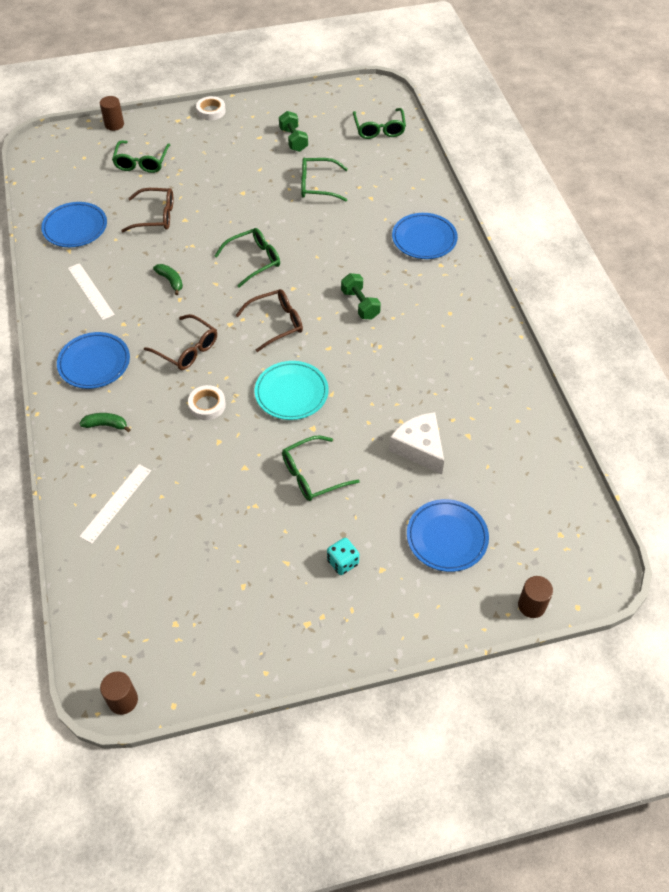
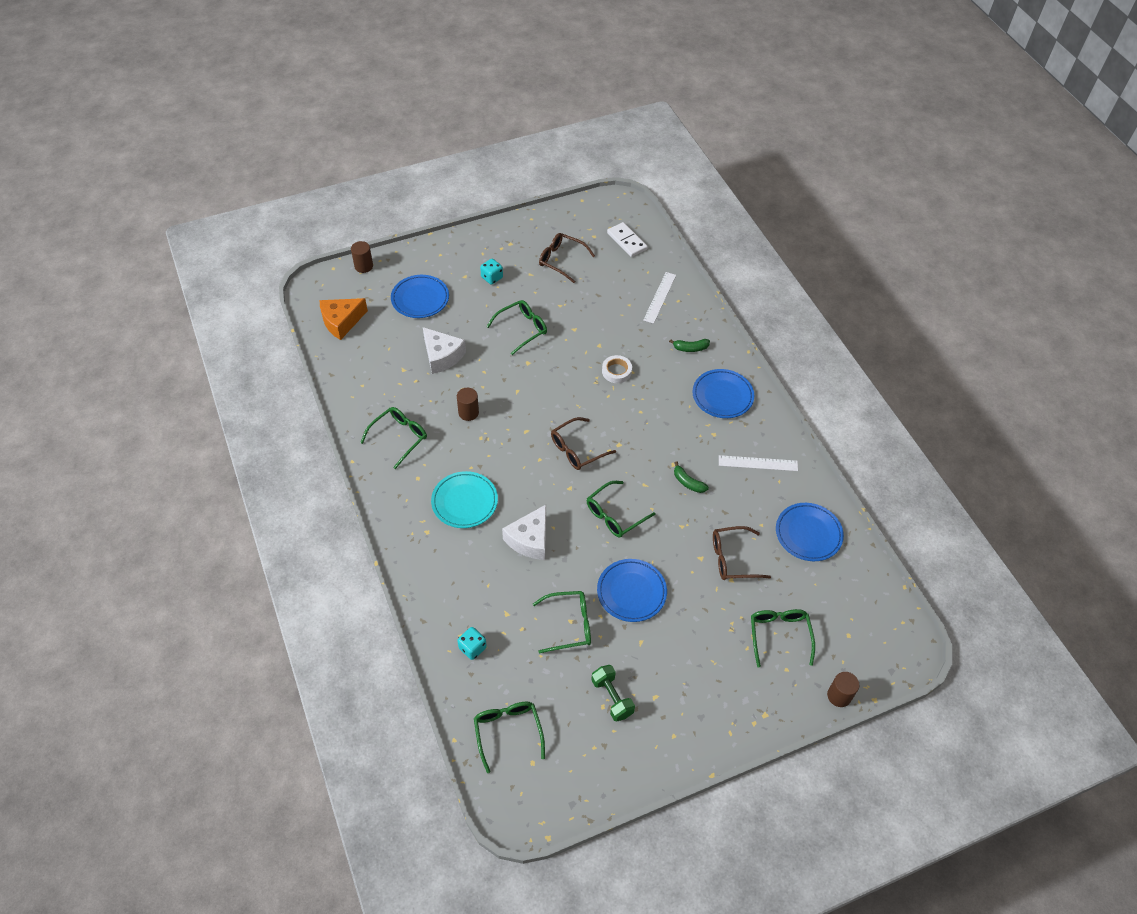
camera: 170 degrees right, 0 degrees up
white ruler [68,263,115,320] -> white ruler turned 45 degrees counterclockwise [719,455,798,471]
brown cylinder [100,671,138,715] -> brown cylinder moved to [457,388,479,421]
brown glasses [144,314,217,370] -> brown glasses moved to [539,233,595,283]
white tape [196,96,226,120] -> none
turquoise plate [255,361,329,420] -> turquoise plate moved to [431,471,498,528]
green dumbbell [341,273,381,320] -> none
blue plate [392,213,458,259] -> blue plate moved to [597,559,667,622]
none -> orange cheese [320,298,368,340]
none -> green glasses [360,407,427,469]
none -> turquoise dice [457,627,487,660]
none -> white cheese [502,505,546,560]
none -> white domino [607,222,648,257]

